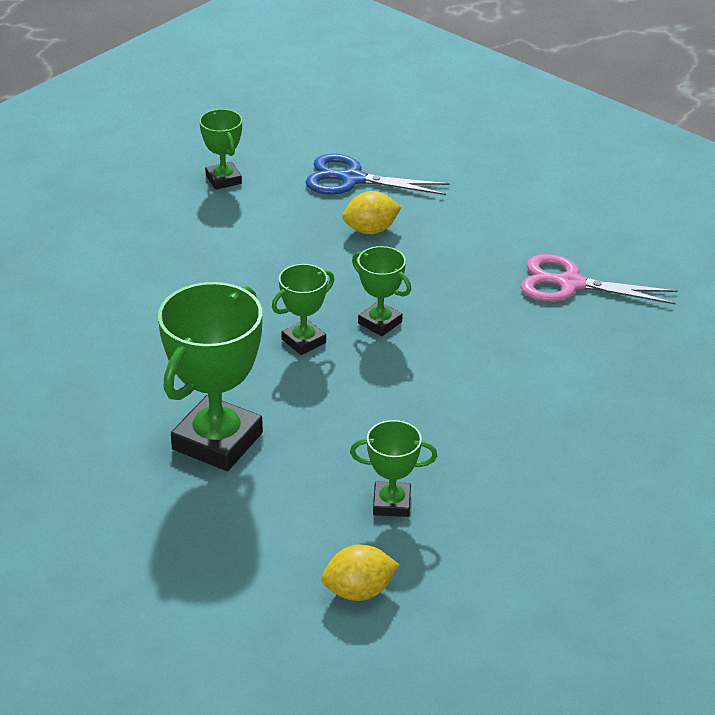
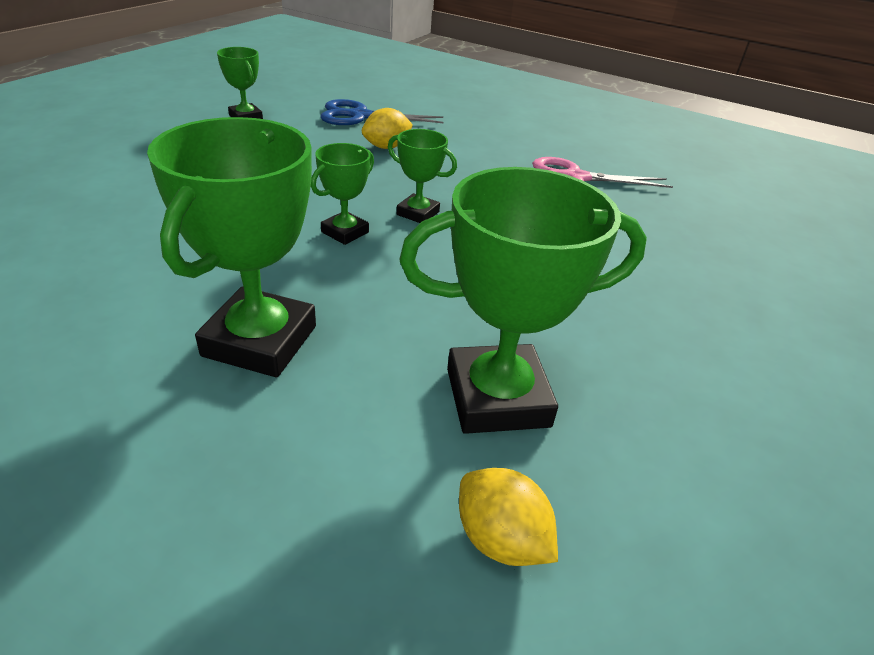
camera: 15 degrees left, 0 degrees up
yellow lemon [322,544,399,601] -> yellow lemon turned 75 degrees clockwise [459,468,558,566]
green trophy [350,420,437,517] -> green trophy [399,167,647,434], size x1.92

